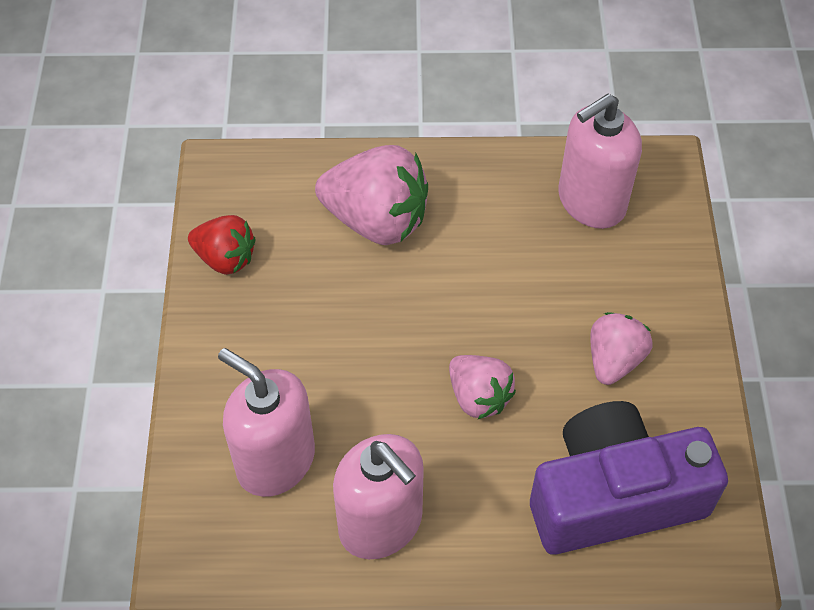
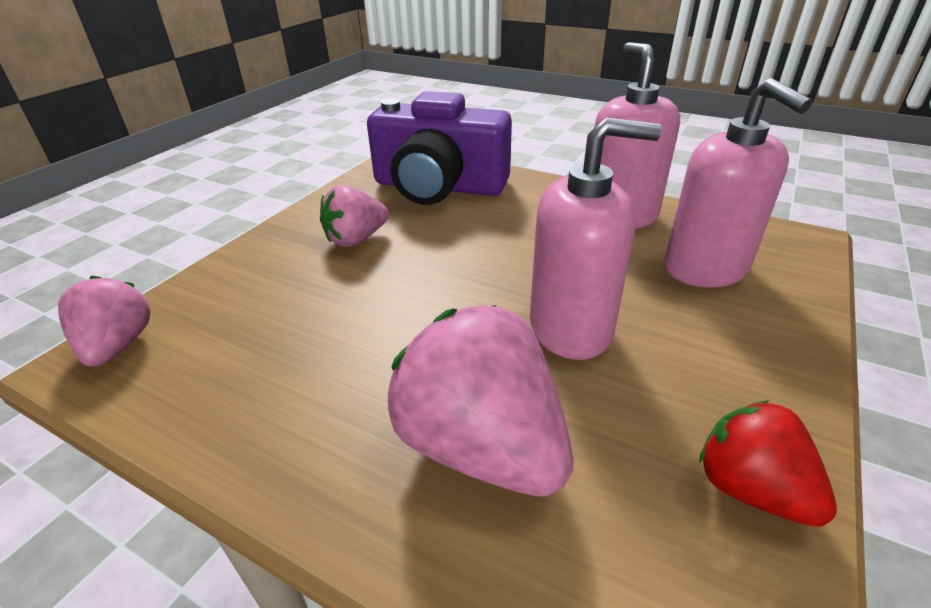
camera: 150 degrees left, 20 degrees down
pink strawberry [449,355,516,419] -> pink strawberry moved to [58,276,151,367]
pink soap dispenser [558,94,642,229] -> pink soap dispenser moved to [530,118,662,360]

